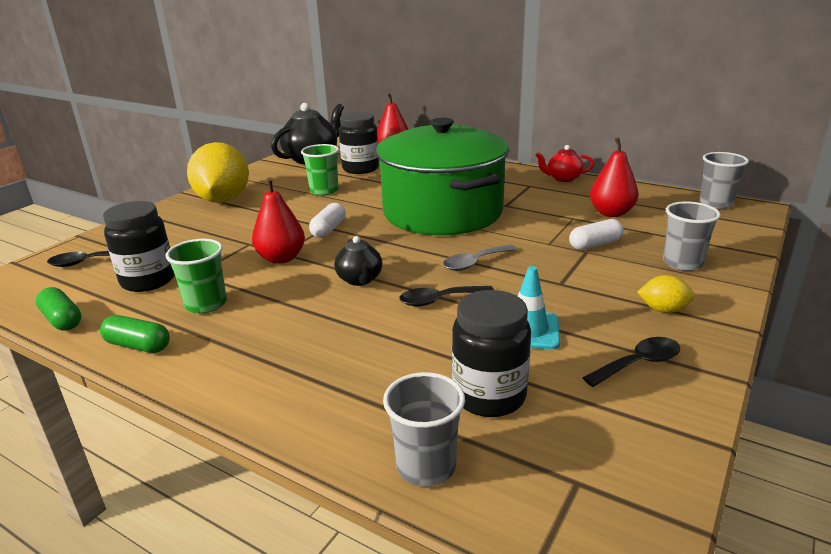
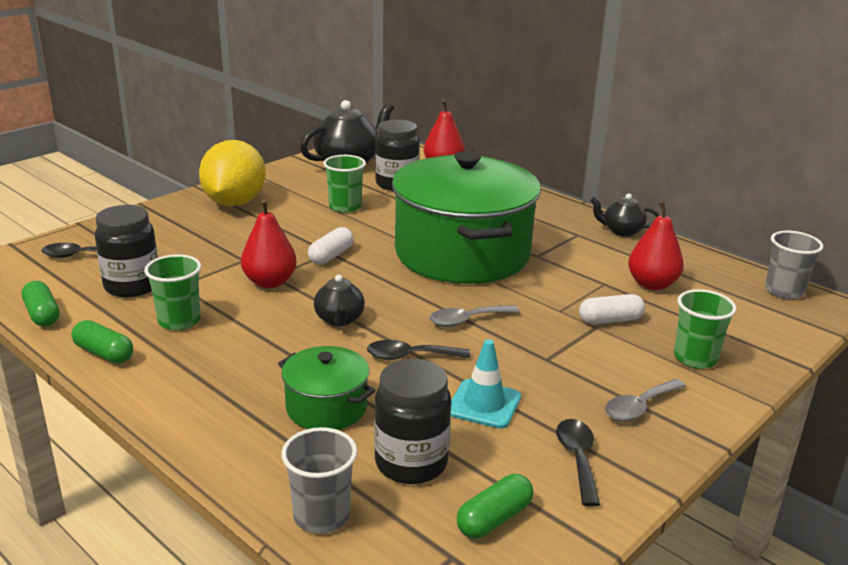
camera: 10 degrees right, 0 degrees up
red teapot [535,145,594,182] -> black teapot [590,193,660,237]
black spoon [582,337,681,387] -> black spoon turned 75 degrees counterclockwise [556,419,600,507]
yellow lemon [637,275,695,313] -> grey spoon [605,379,686,421]
grey cup [663,201,721,271] -> green cup [674,289,736,369]
none -> green pot [278,346,376,430]
none -> green capsule [457,474,534,539]

